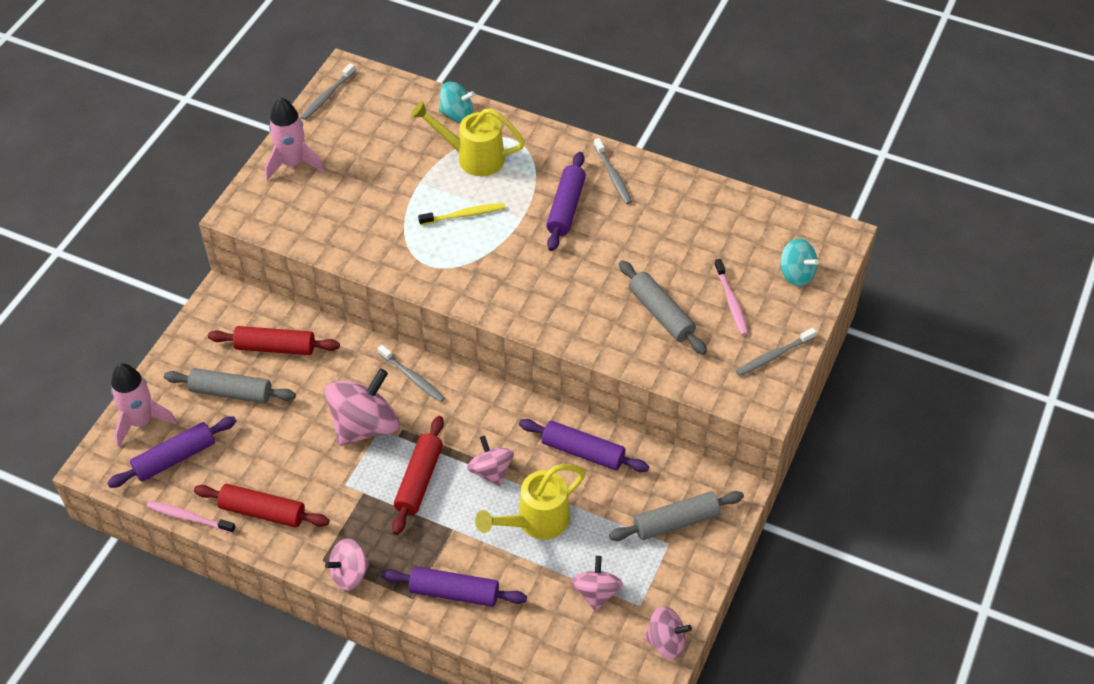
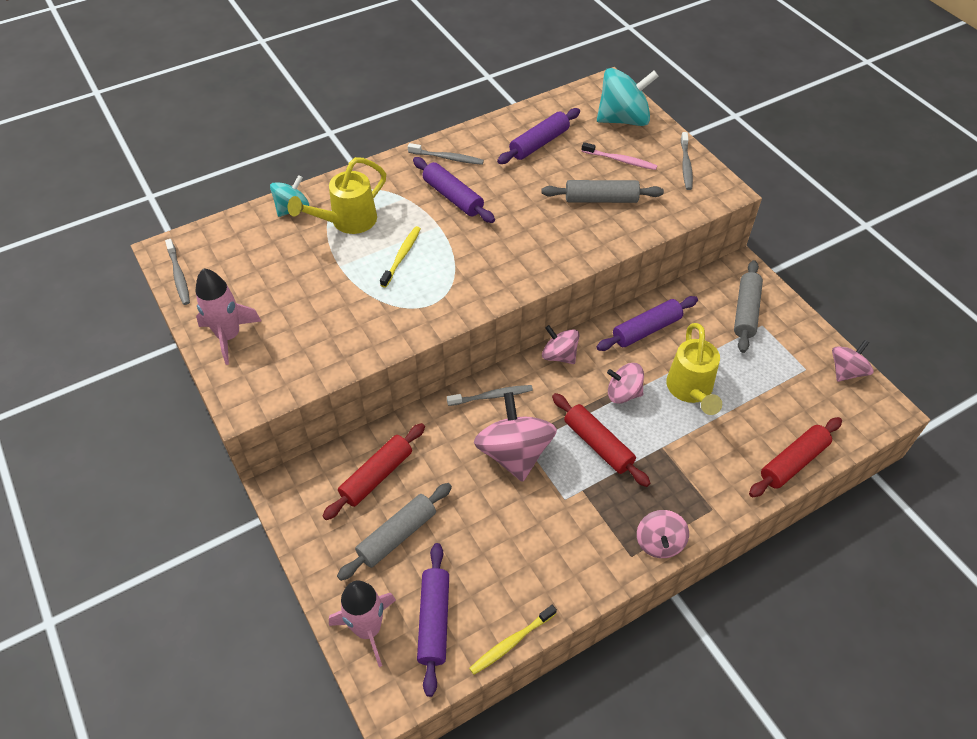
camera: 55 degrees left, 0 degrees up
pink toothbrush [147,501,236,533] -> yellow toothbrush [469,605,557,675]
red rolling pin [194,484,329,528] -> red rolling pin moved to [749,417,842,498]
purple rolling pin [381,566,527,607] -> purple rolling pin moved to [497,108,580,164]
pink spinning top [571,556,623,612] -> pink spinning top moved to [542,325,580,364]
turquoise spinning top [780,238,819,286] -> turquoise spinning top [597,68,659,126], size x1.71

